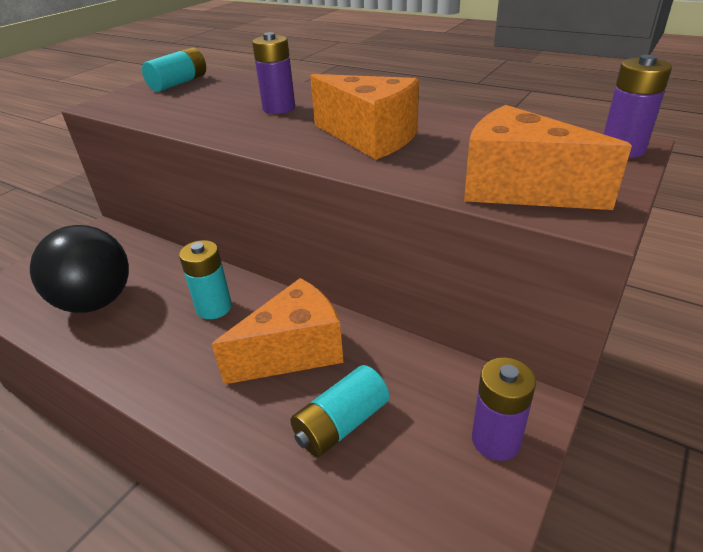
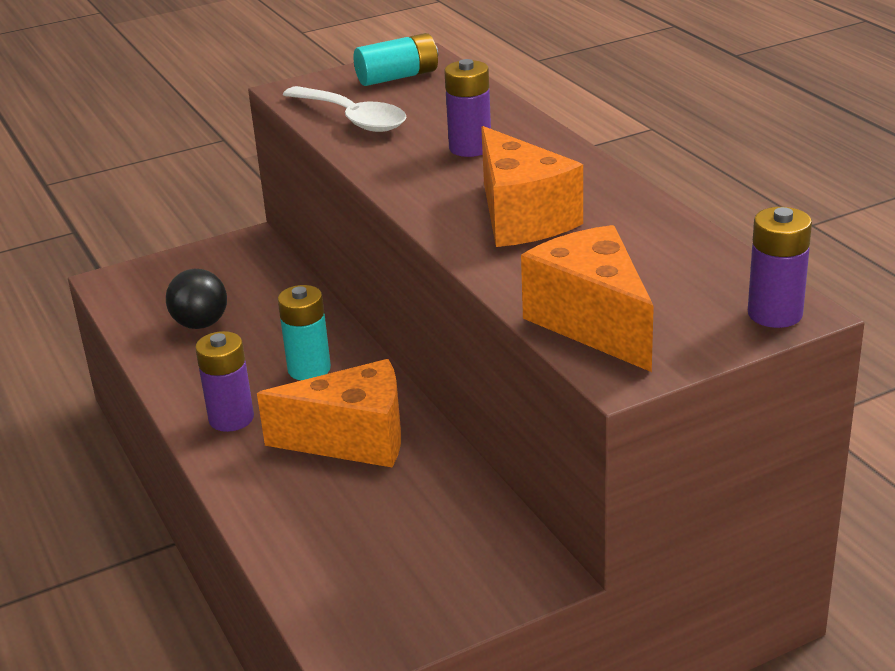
camera: 30 degrees right, 5 degrees down
black ball [30,225,129,313] -> black ball [166,269,227,329], size x0.60
turquoise battery [290,365,389,457] -> none
purple battery [472,358,536,461] -> purple battery moved to [195,331,254,432]
none -> white spoon [283,86,406,132]

